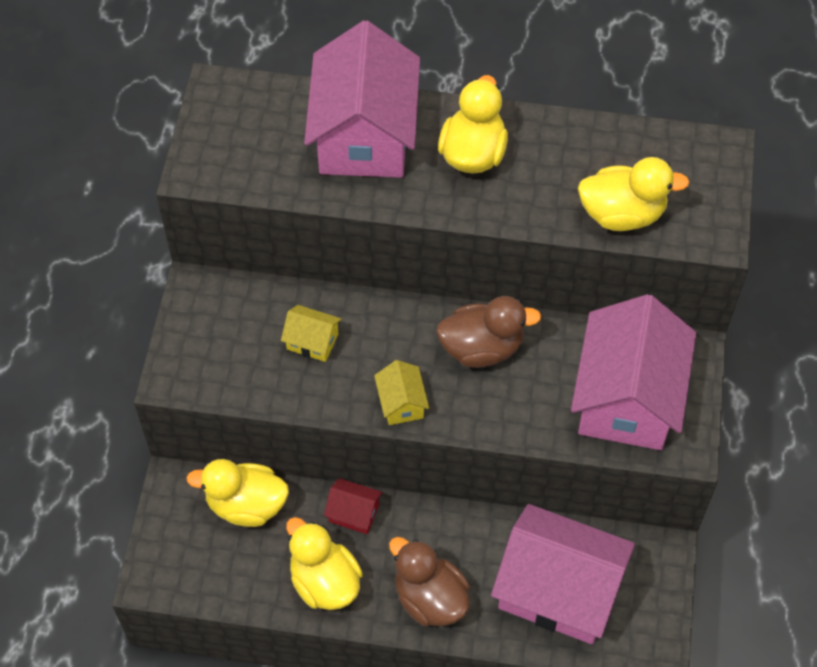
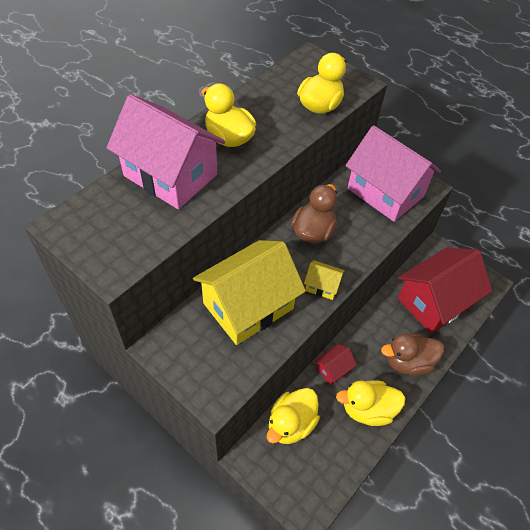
camera: 60 degrees left, 5 degrees down
yellow house [281,305,342,362] -> yellow house [193,240,306,345], size x2.35
pink house [491,504,635,644] -> red house [398,248,492,334]

